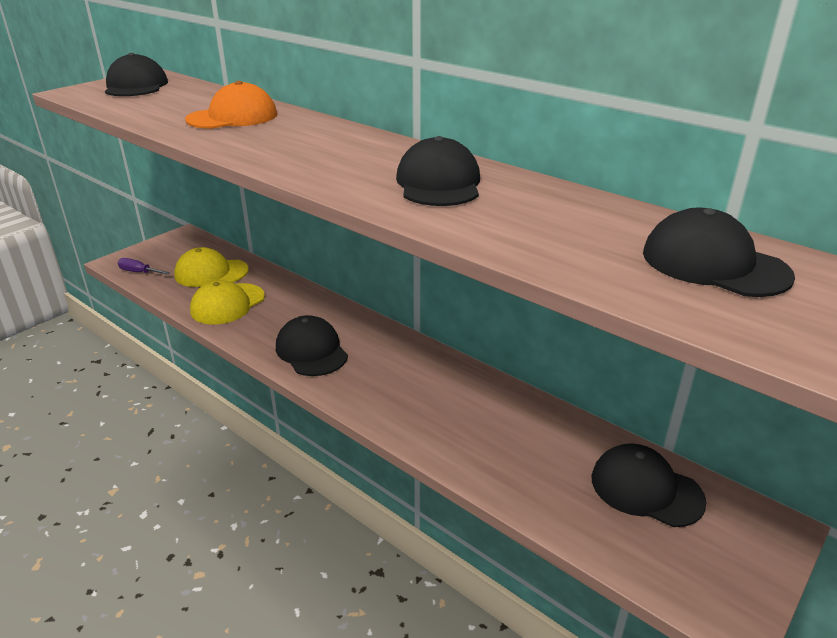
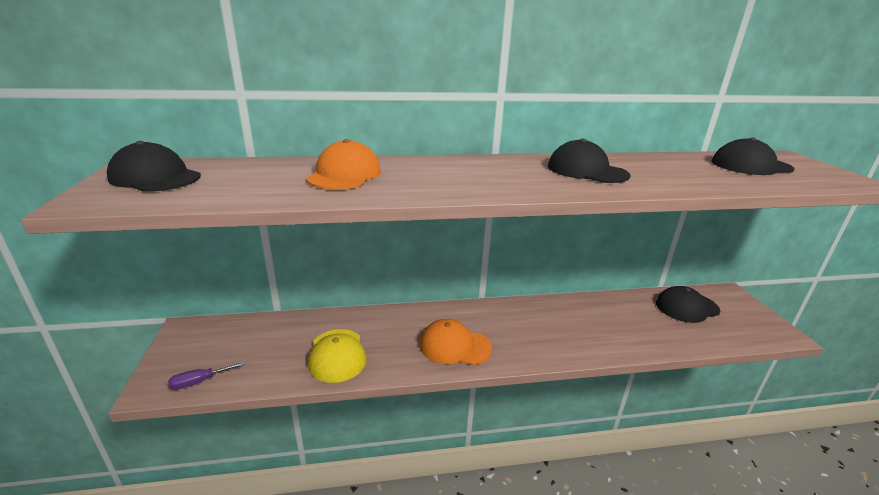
camera: 50 degrees left, 5 degrees down
yellow cap [174,247,249,287] -> none
black cap [276,315,348,376] -> orange cap [419,319,492,365]

